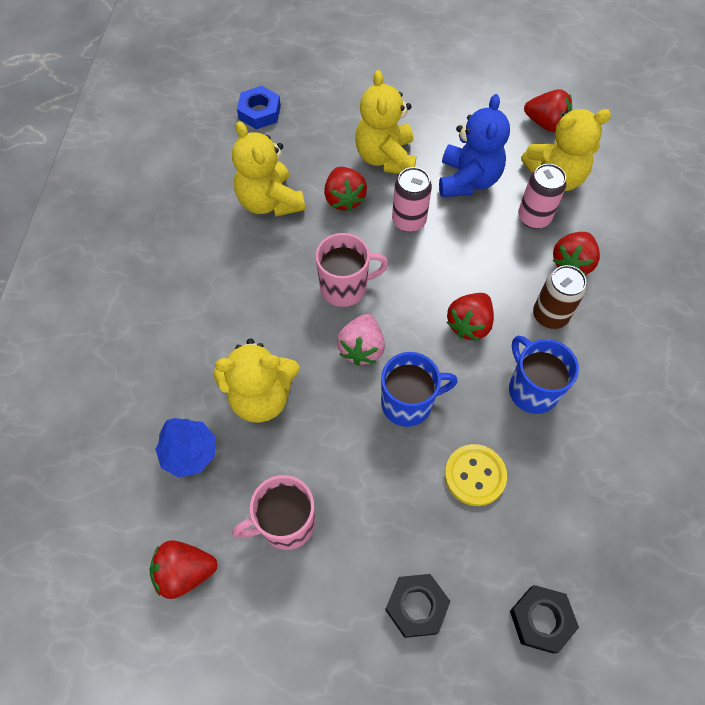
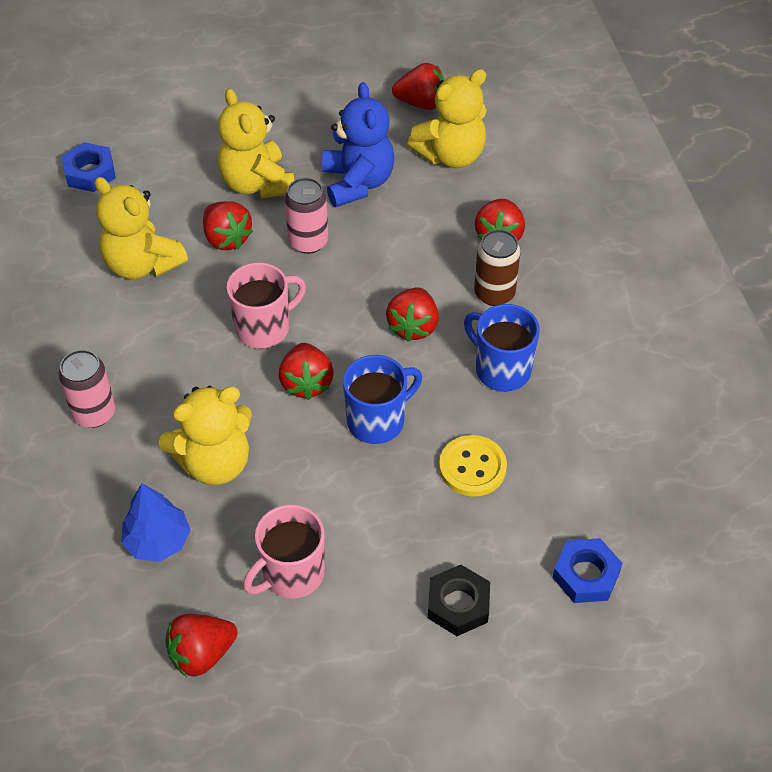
camera: 20 degrees left, 10 degrees down
pink strawberry [337,314,385,366] -> red strawberry [279,343,334,400]
black nut [510,585,579,654] -> blue nut [552,538,623,603]
pink can [518,164,567,229] -> pink can moved to [58,350,115,428]

